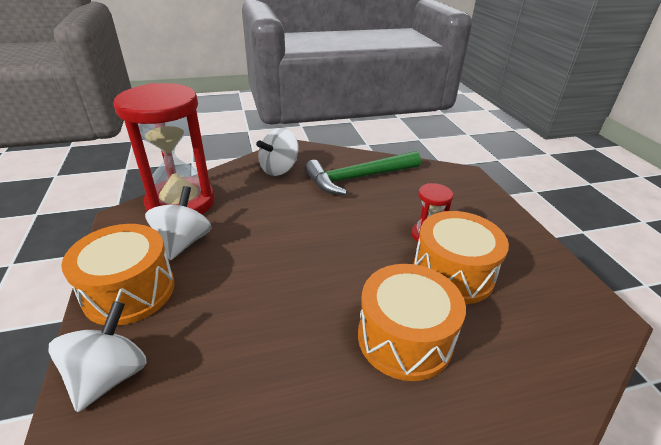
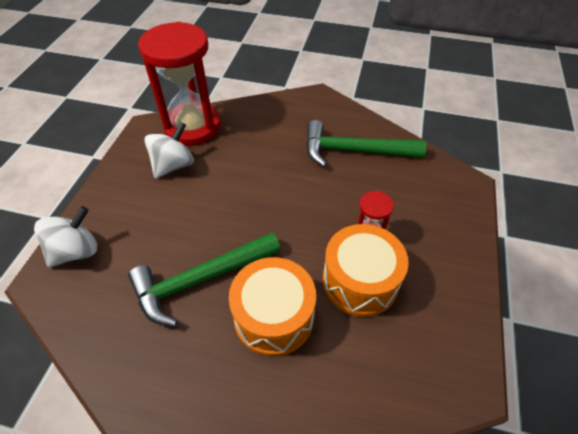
camera: 30 degrees right, 15 degrees up
orange drum [61,224,175,326] -> none
white spinning top [256,128,299,176] -> none
none -> green hammer [128,232,280,327]

